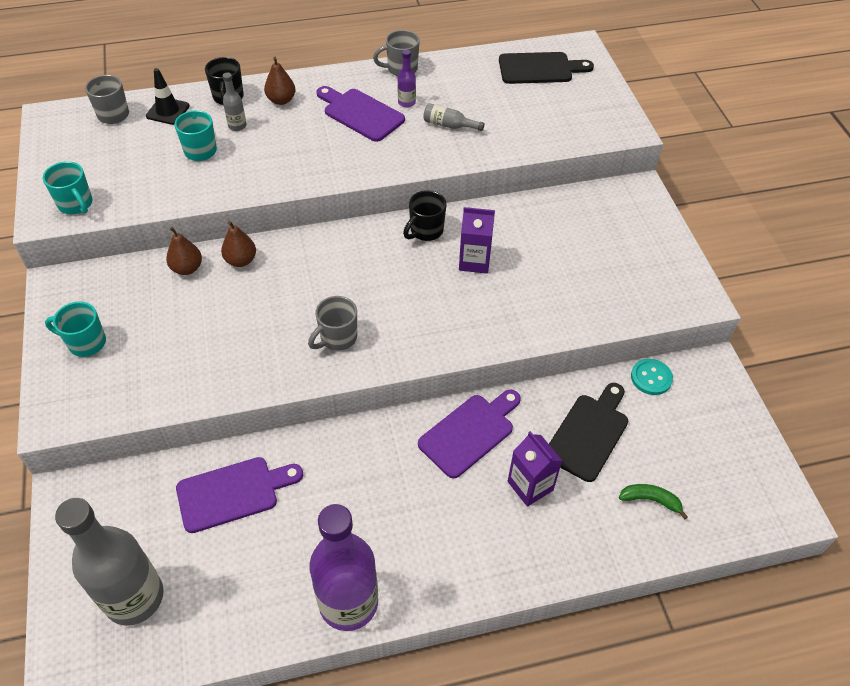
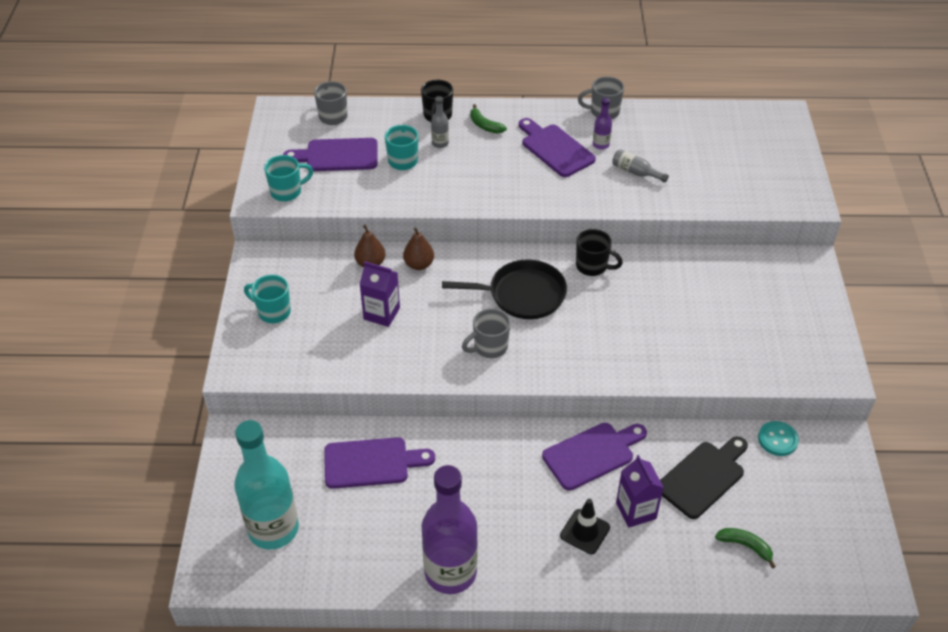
camera: 15 degrees right, 5 degrees down
turquoise mug [43,161,93,214] -> turquoise mug turned 90 degrees counterclockwise [264,155,313,202]
grey bottle [55,498,164,626] -> turquoise bottle [234,420,299,549]
black traffic cone [146,68,190,125] -> black traffic cone moved to [560,499,610,554]
brown pear [264,57,295,105] -> green banana [470,104,507,134]
black mug [403,190,447,241] -> black mug turned 120 degrees counterclockwise [576,229,623,276]
purple carton [459,207,495,274] -> purple carton moved to [360,261,400,327]
black cutting board [499,52,594,84] -> none
none -> purple cutting board [283,138,378,171]
none -> black pan [442,259,567,319]

